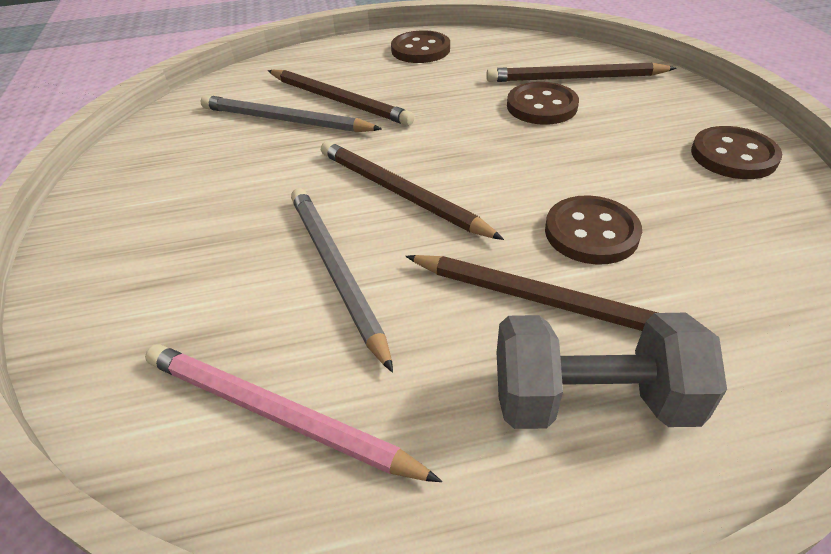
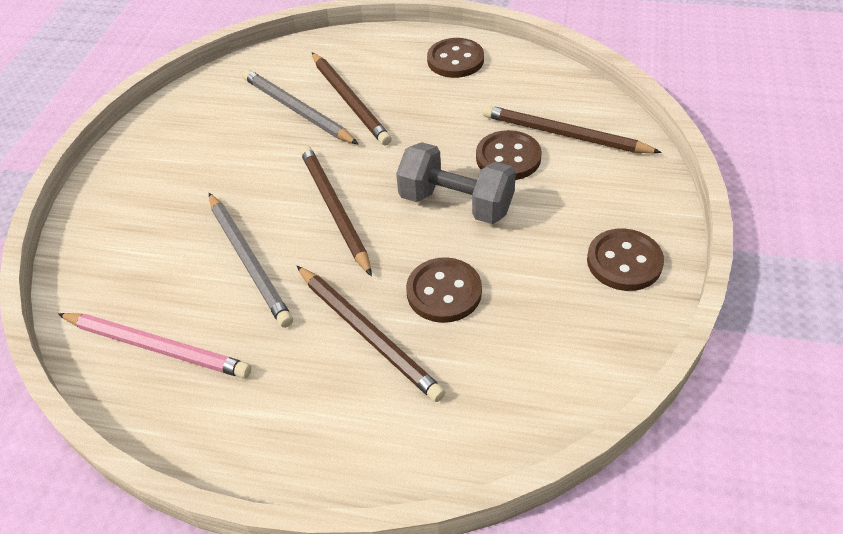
camera: 25 degrees right, 5 degrees up
pink pencil [145,344,442,482] -> pink pencil turned 150 degrees clockwise [58,313,251,379]
grey pencil [291,188,393,373] -> grey pencil turned 150 degrees clockwise [209,193,293,328]
grey dumbbell [497,313,727,429] -> grey dumbbell moved to [396,142,516,224]

